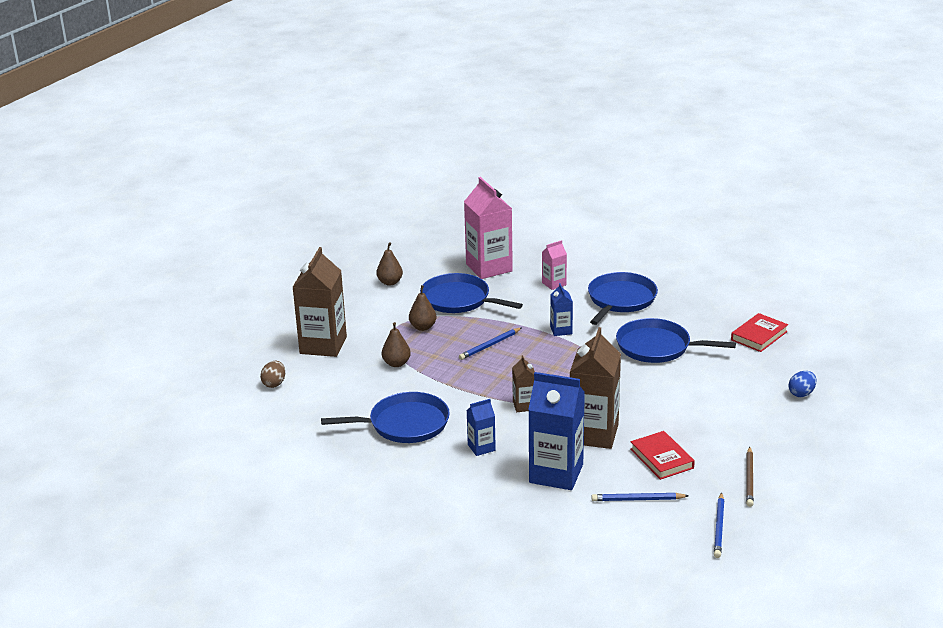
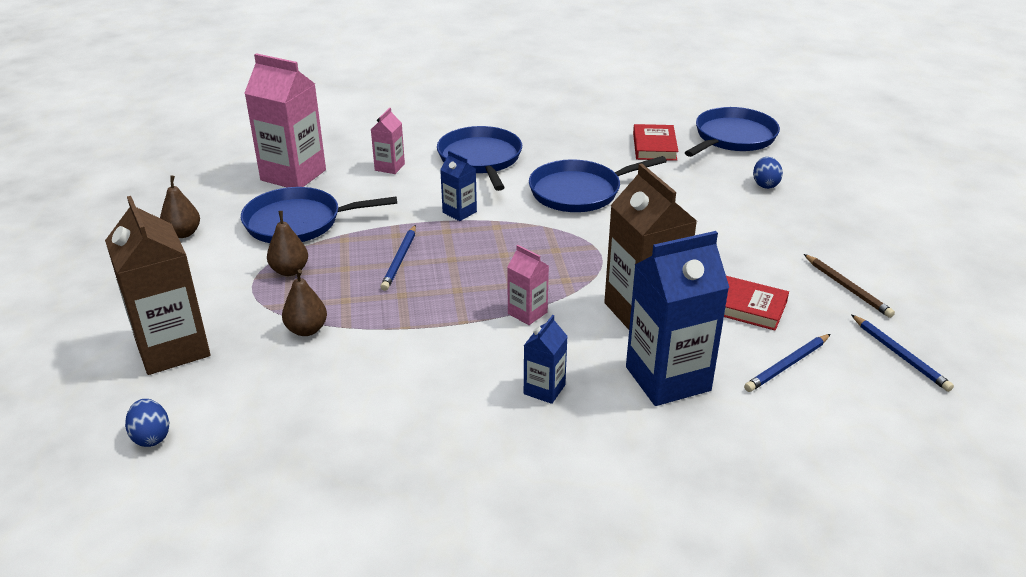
camera: 40 degrees left, 5 degrees up
brown egg [260,361,285,388] -> blue egg [125,399,169,447]
blue pan [321,392,450,443] -> blue pan moved to [685,107,780,157]
brown carton [512,355,535,412] -> pink carton [508,245,549,325]

